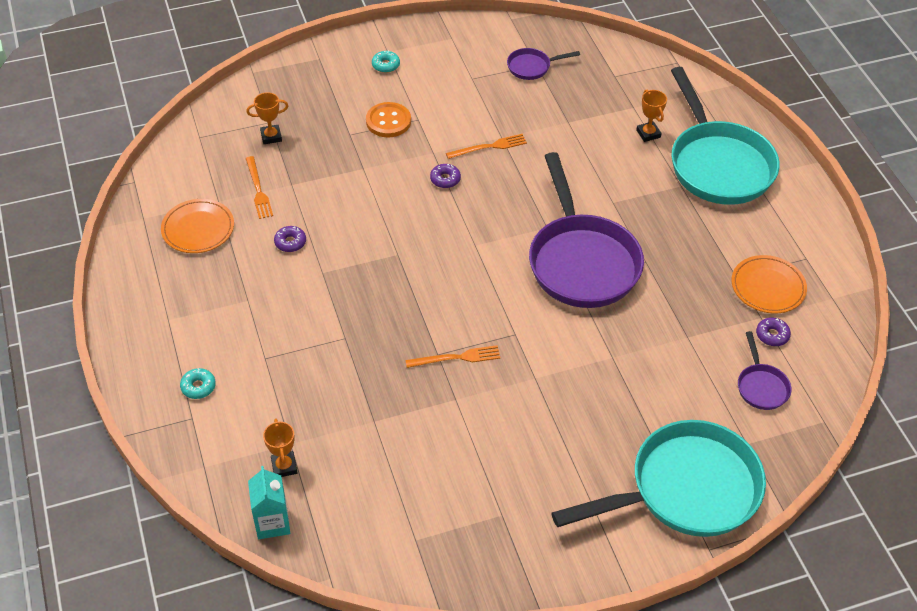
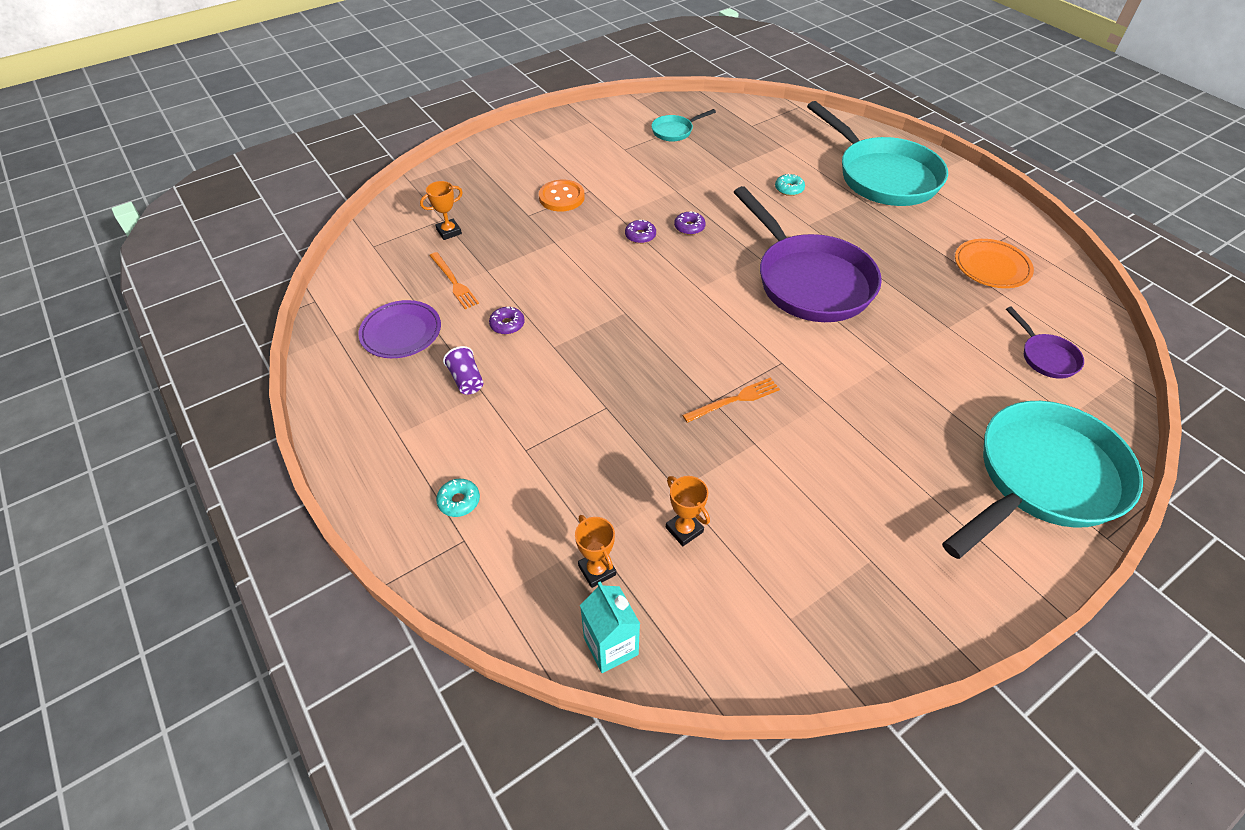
camera: 15 degrees left, 0 degrees up
orange plate [161,199,234,253] -> purple plate [358,300,441,358]
turquoise donut [372,50,400,73] -> turquoise donut moved to [775,173,805,196]
orange fork [446,134,527,159] -> none
purple pan [507,48,580,80] -> turquoise pan [651,109,716,142]
orange trophy [636,90,667,142] -> orange trophy moved to [666,476,710,546]
purple donut [756,317,791,346] -> purple donut moved to [674,211,706,235]
none -> purple cup [443,346,483,395]

